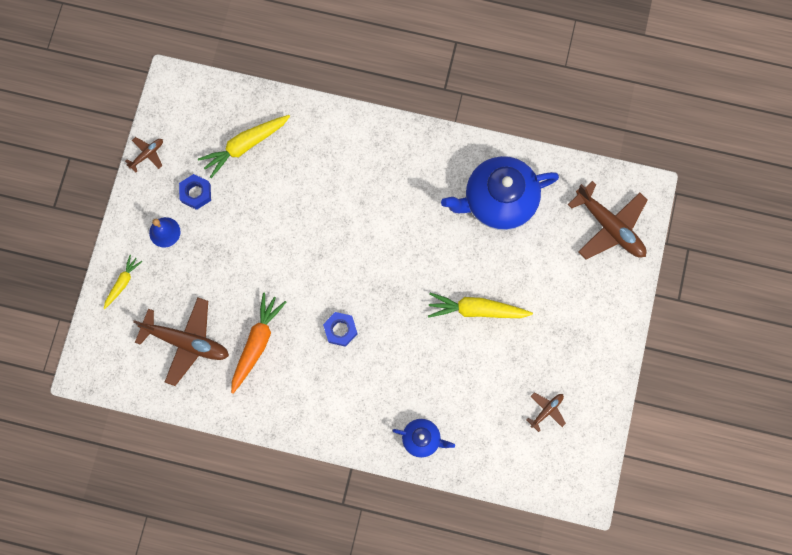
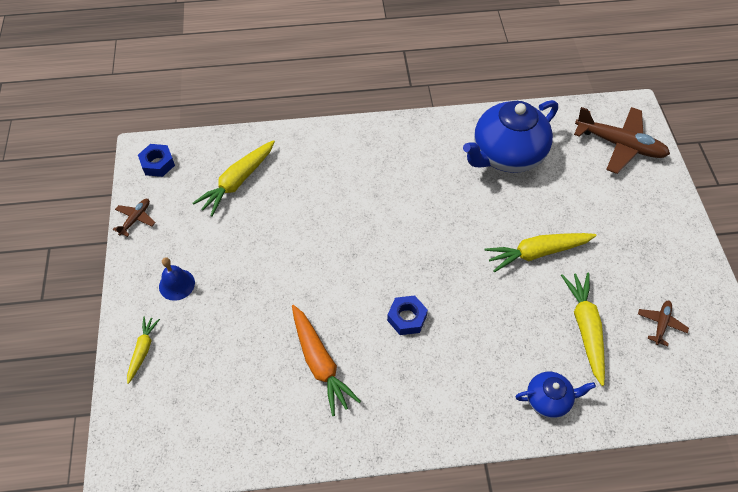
camera: 20 degrees left, 20 degrees down
brown plane [133,298,229,386] -> none
blue nut [179,174,211,210] -> blue nut moved to [138,144,175,177]
orange carrot [231,293,286,393] -> orange carrot turned 150 degrees clockwise [292,305,361,416]
none -> yellow carrot [561,273,605,386]

